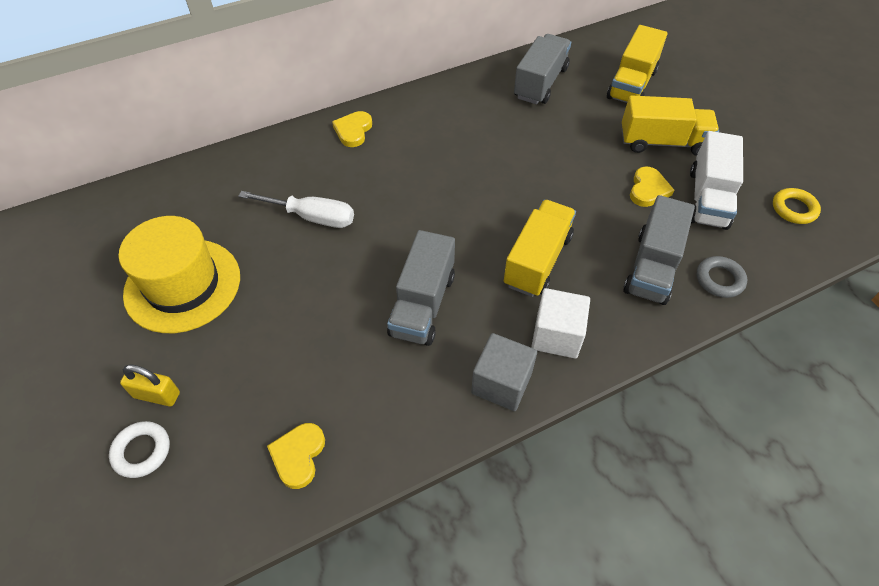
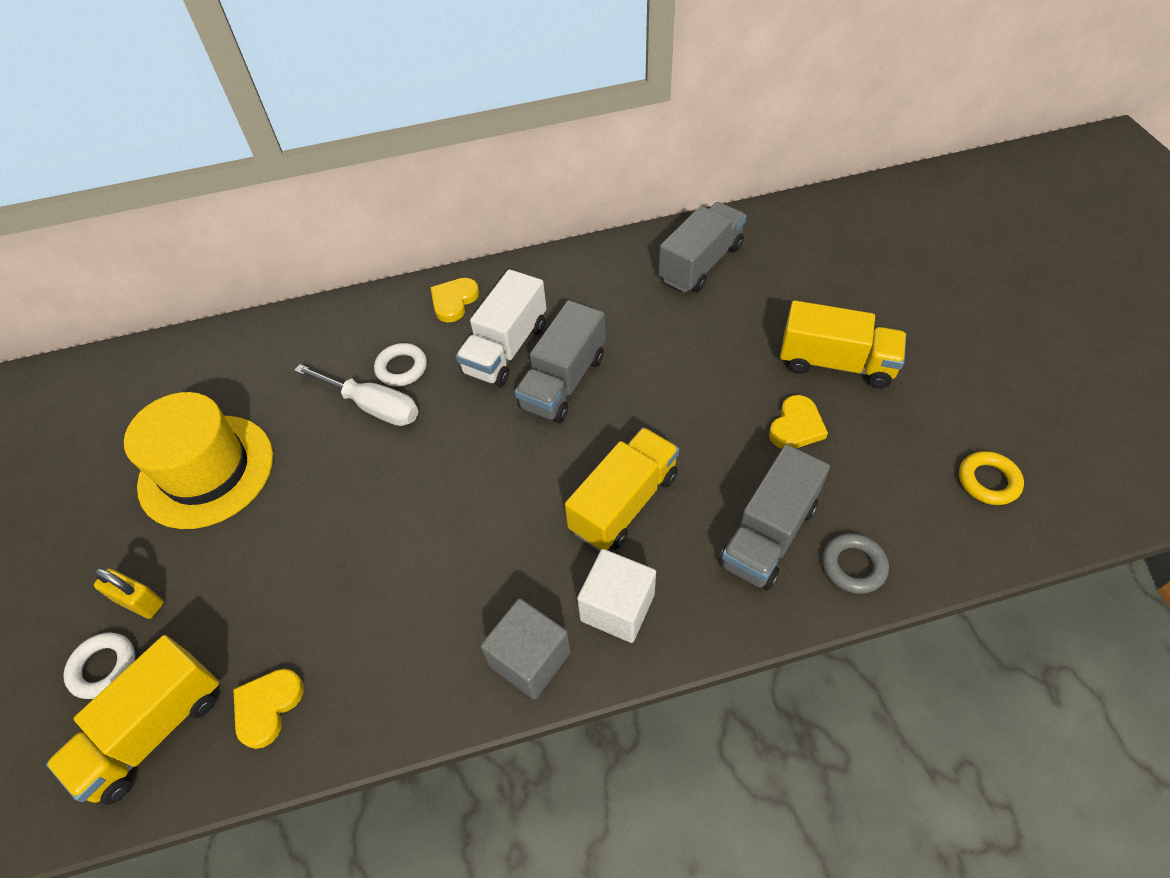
camera: 15 degrees right, 0 degrees up
grey truck [387,230,455,346] -> grey truck moved to [515,300,605,423]
yellow truck [607,25,667,103] -> yellow truck moved to [46,635,219,805]
white truck [690,131,743,230] -> white truck moved to [456,269,547,387]
none -> white ring [374,343,427,386]

